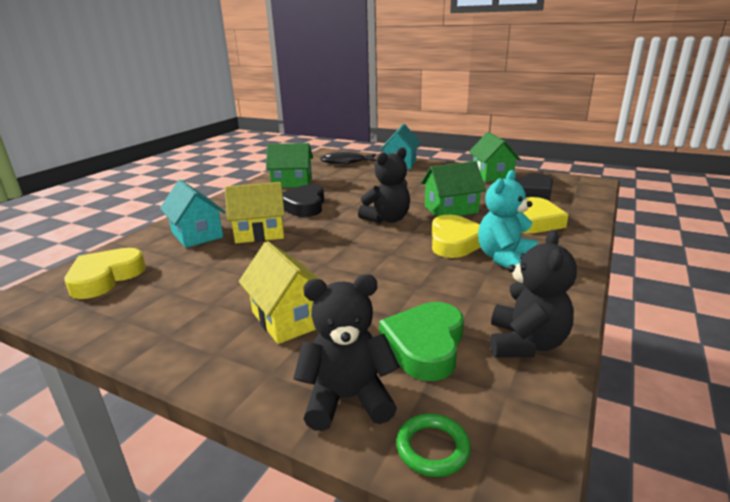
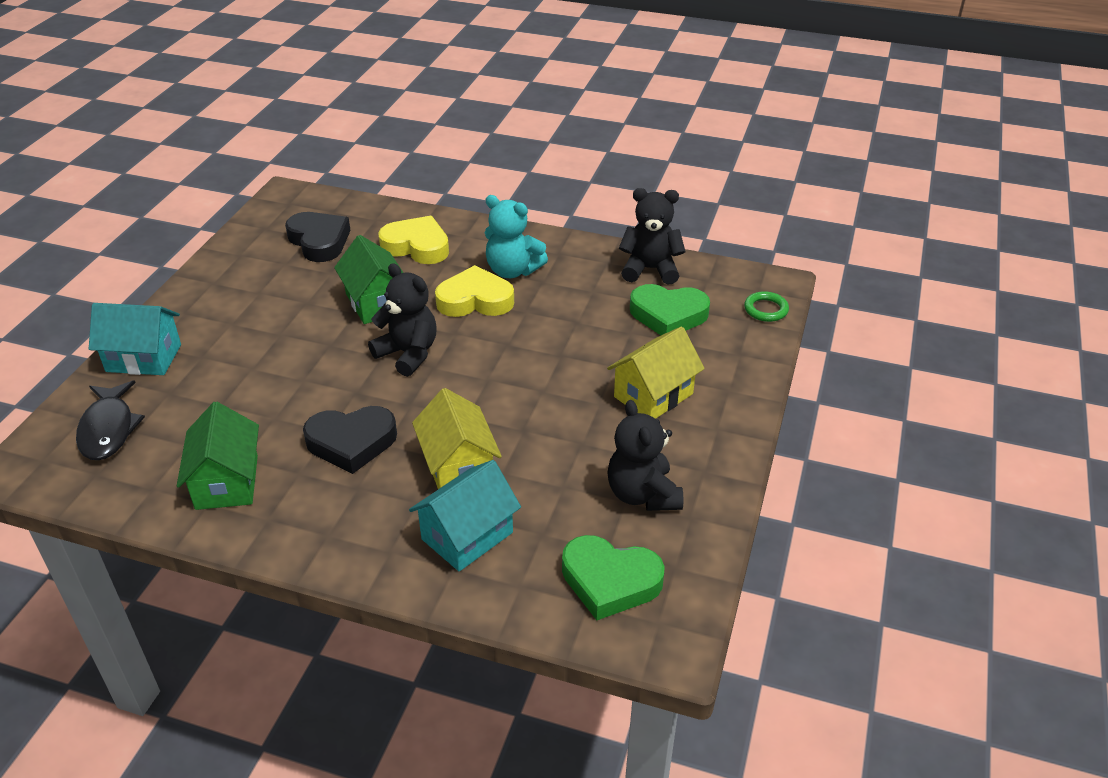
camera: 100 degrees left, 15 degrees up
yellow heart [64,248,146,299] -> green heart [562,535,665,620]
black teddy bear [293,275,400,431] -> black teddy bear moved to [607,400,684,511]
green house [469,132,521,182] -> none

